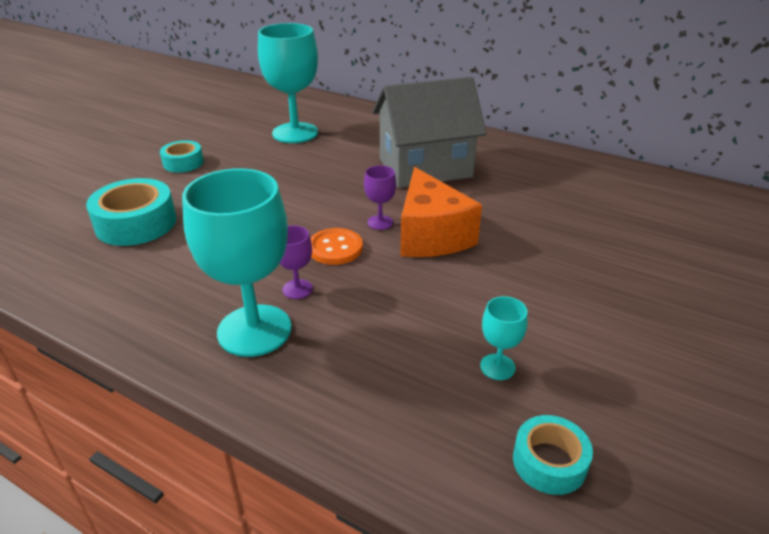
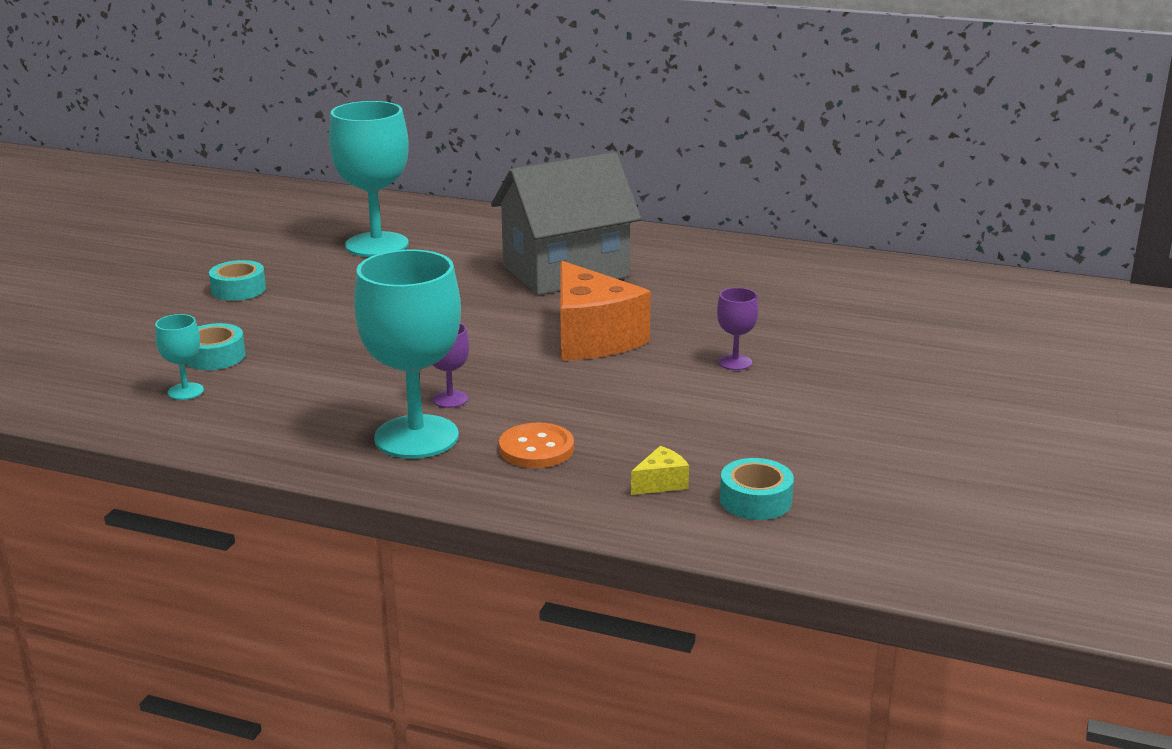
camera: 10 degrees left, 10 degrees down
turquoise tape [86,178,177,246] -> turquoise tape [186,323,245,370], size x0.59
orange button [311,228,363,265] -> orange button moved to [499,423,574,468]
purple goblet [364,165,396,230] -> purple goblet moved to [717,288,759,370]
turquoise goblet [480,296,528,380] -> turquoise goblet moved to [155,314,204,400]
none -> yellow cheese [631,446,689,495]

